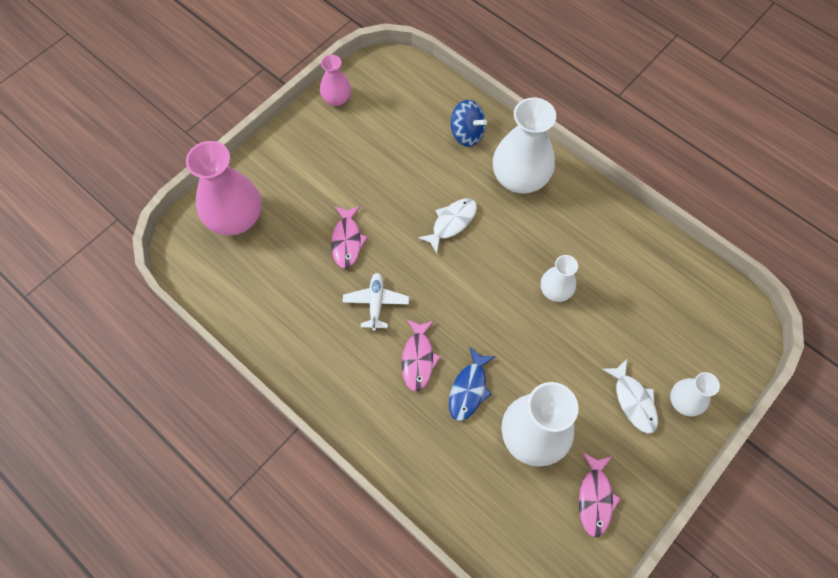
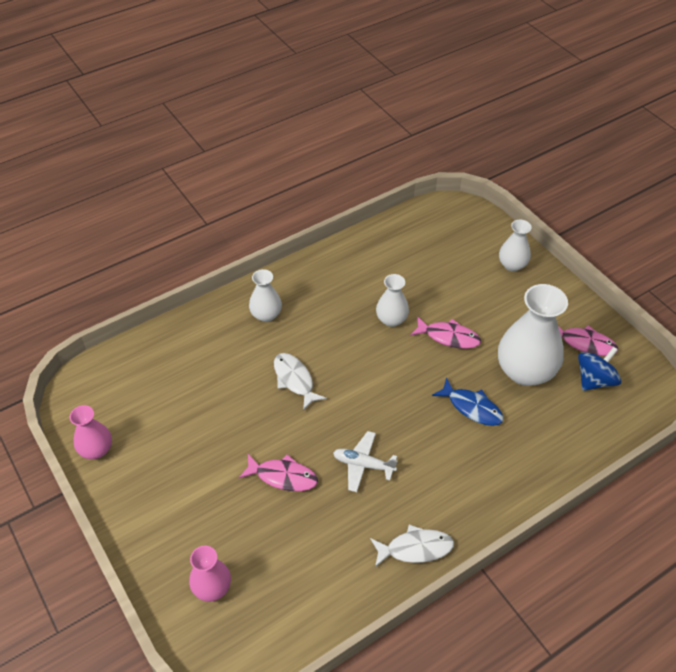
camera: 75 degrees left, 15 degrees down
pink vase [186,141,261,235] -> pink vase [189,546,231,602], size x0.54
pink fish [402,319,441,392] -> pink fish moved to [410,316,481,349]
blue spinning top [451,100,487,147] -> blue spinning top moved to [578,347,621,391]
white vase [493,97,556,194] -> white vase [249,269,282,322], size x0.54
white fish [602,359,658,434] -> white fish moved to [370,524,454,567]

